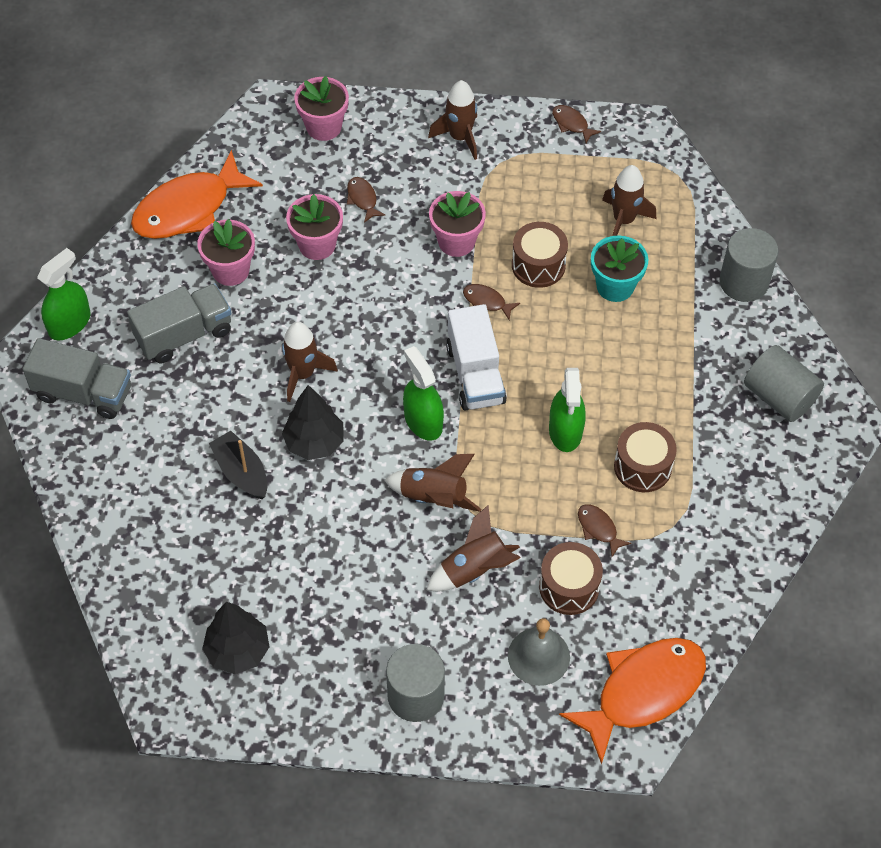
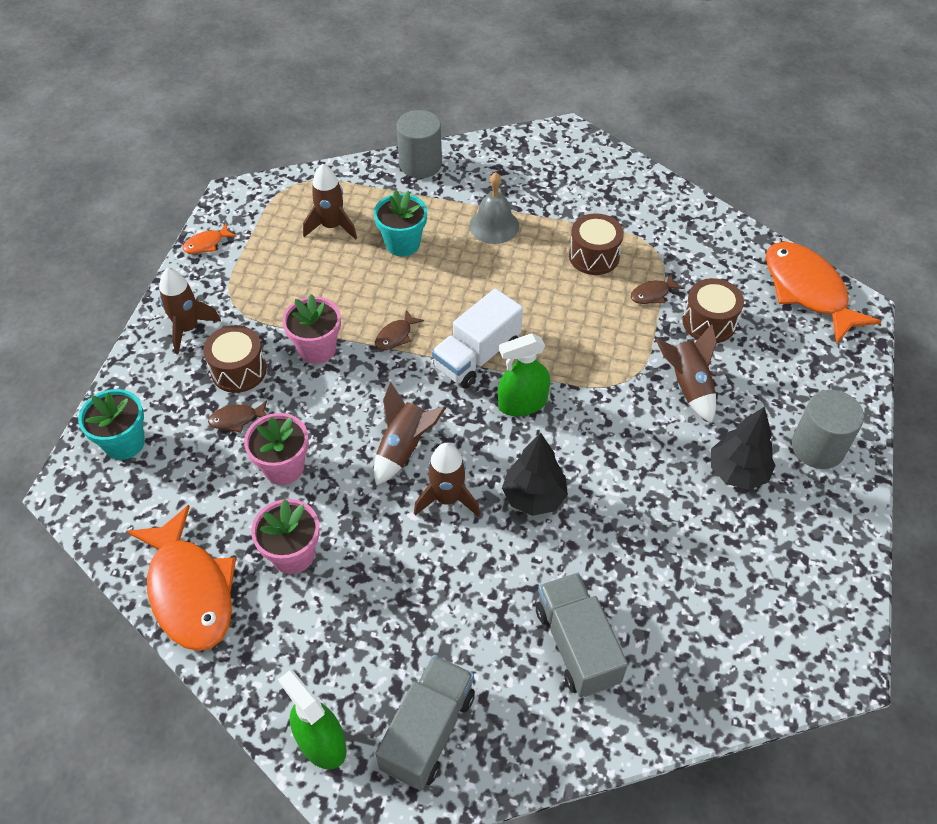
camera: 80 degrees left, 5 degrees down
grey truck [127,283,232,363] -> grey truck moved to [536,573,628,697]
black tree [202,602,269,674] -> black tree moved to [711,406,776,490]
black boat [209,431,267,499] -> none
pink flower pot [294,76,349,141] -> turquoise flower pot [78,389,145,460]
brown rocket [385,454,481,512] -> brown rocket moved to [374,382,447,485]
white truck [446,304,507,411] -> white truck turned 135 degrees clockwise [432,288,523,388]
grey bell [508,618,570,686] -> grey bell moved to [469,172,519,244]
brown drum [512,222,568,288] -> brown drum moved to [203,325,267,393]
green spray bottle [549,368,586,452] -> none
brown fish [552,105,601,143] -> orange fish [183,224,236,254]
grey cylinder [744,345,824,422] -> none

